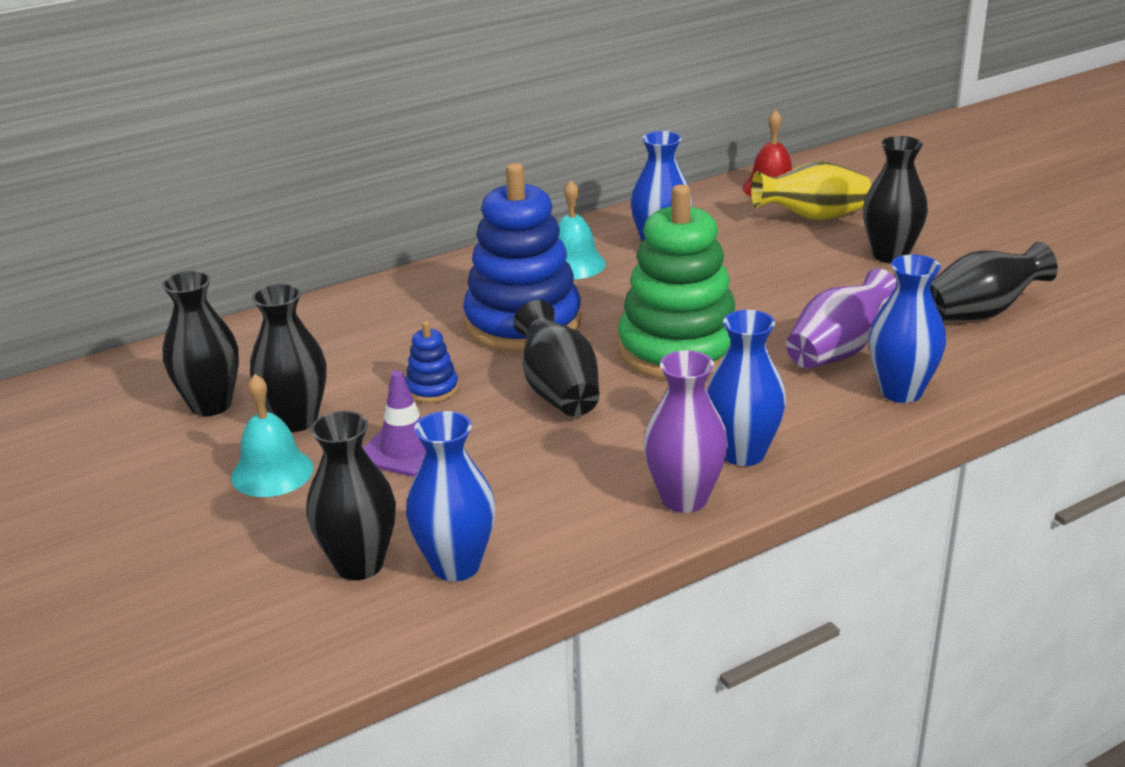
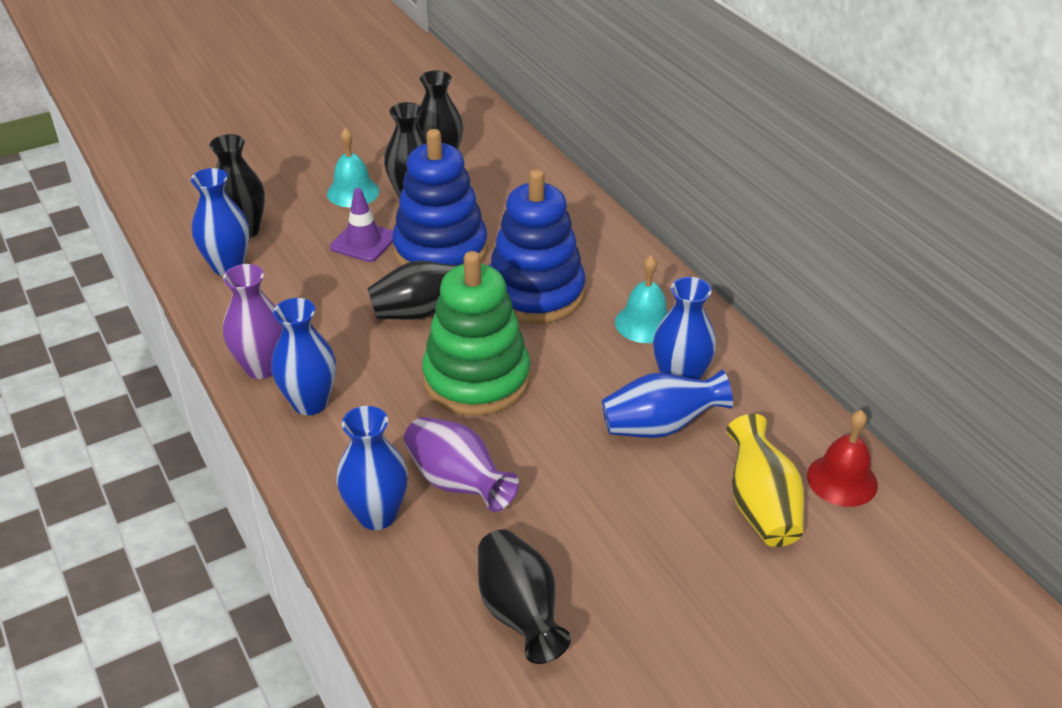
camera: 90 degrees right, 10 degrees up
blue stacking toy [405,321,459,403] -> blue stacking toy [392,129,488,266], size x2.38
black vase [863,136,928,263] -> none
none -> blue vase [602,370,733,438]

